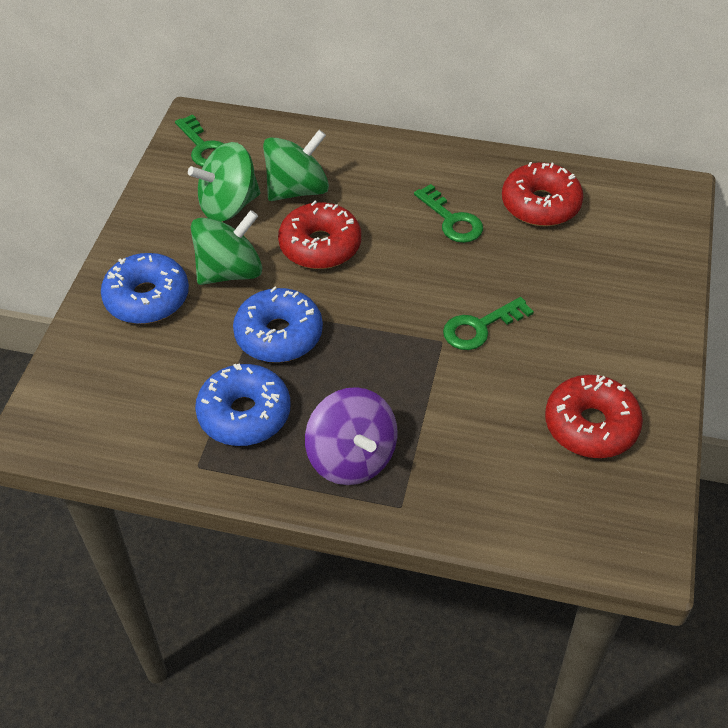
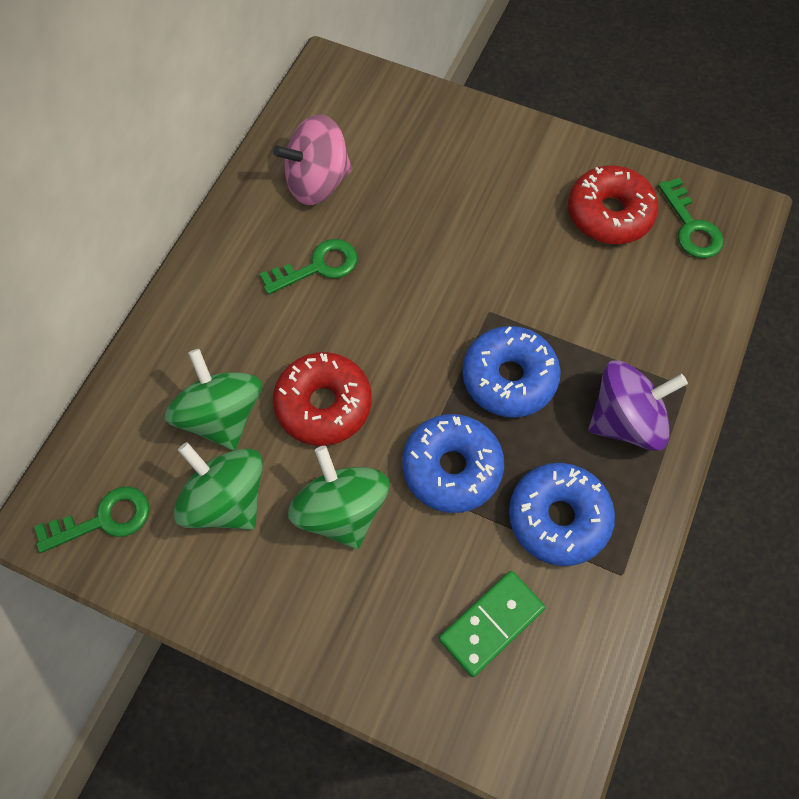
camera: 80 degrees left, 15 degrees up
blue donut [101,253,189,324] -> blue donut moved to [462,326,561,418]
green spinning top [188,142,261,221] -> green spinning top turned 150 degrees clockwise [174,442,263,530]
green key [443,297,534,350] -> green key moved to [658,178,724,258]
red donut [502,162,583,226] -> pink spinning top [273,115,352,205]
none -> green domino [439,571,545,677]

